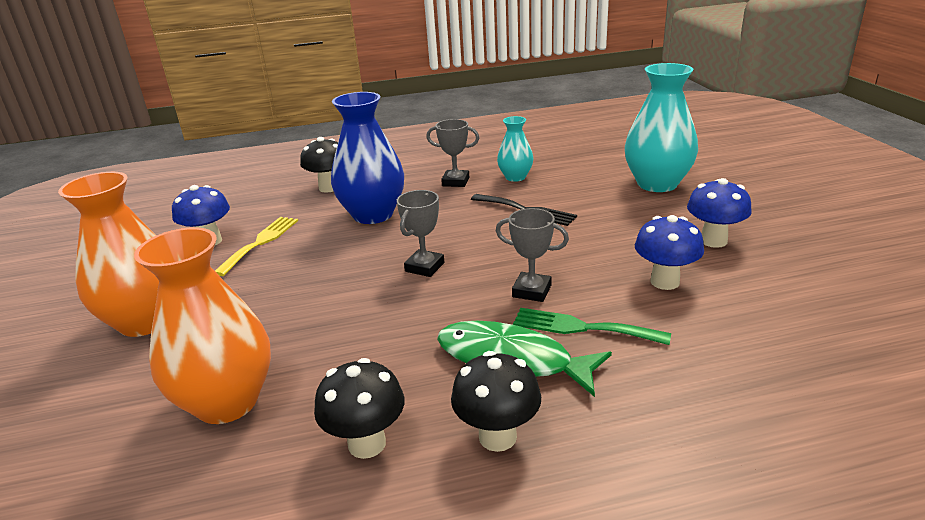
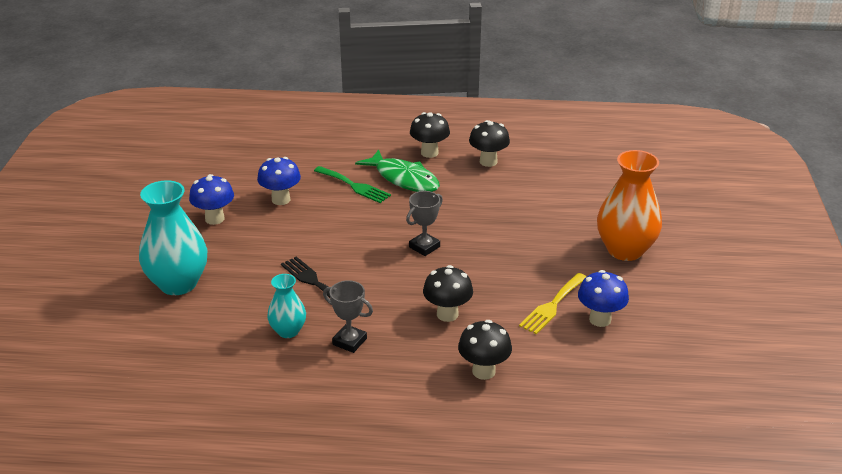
camera: 165 degrees left, 5 degrees up
orange vase [134,227,271,424] -> none
blue vase [331,92,404,224] -> black mushroom [423,265,473,322]
grey trophy [496,208,569,302] -> none

